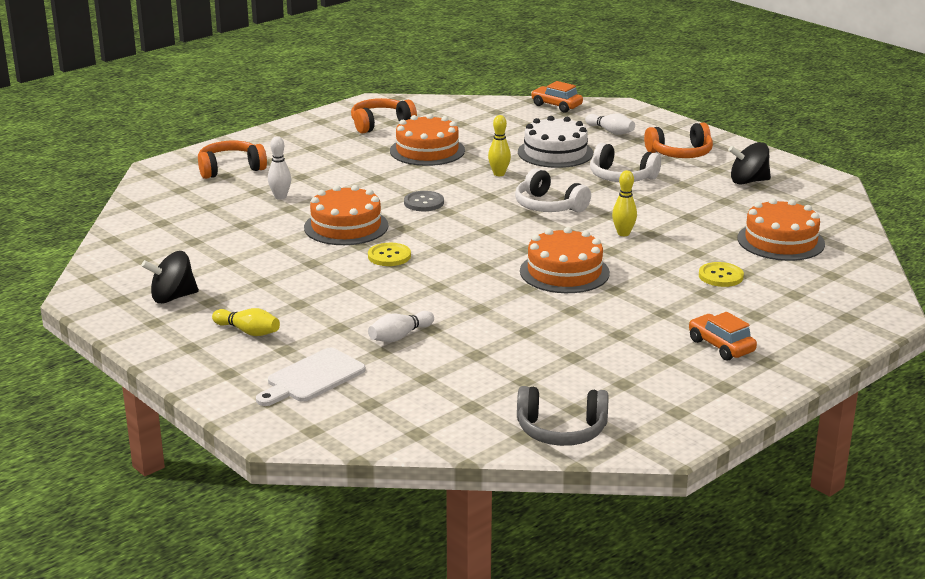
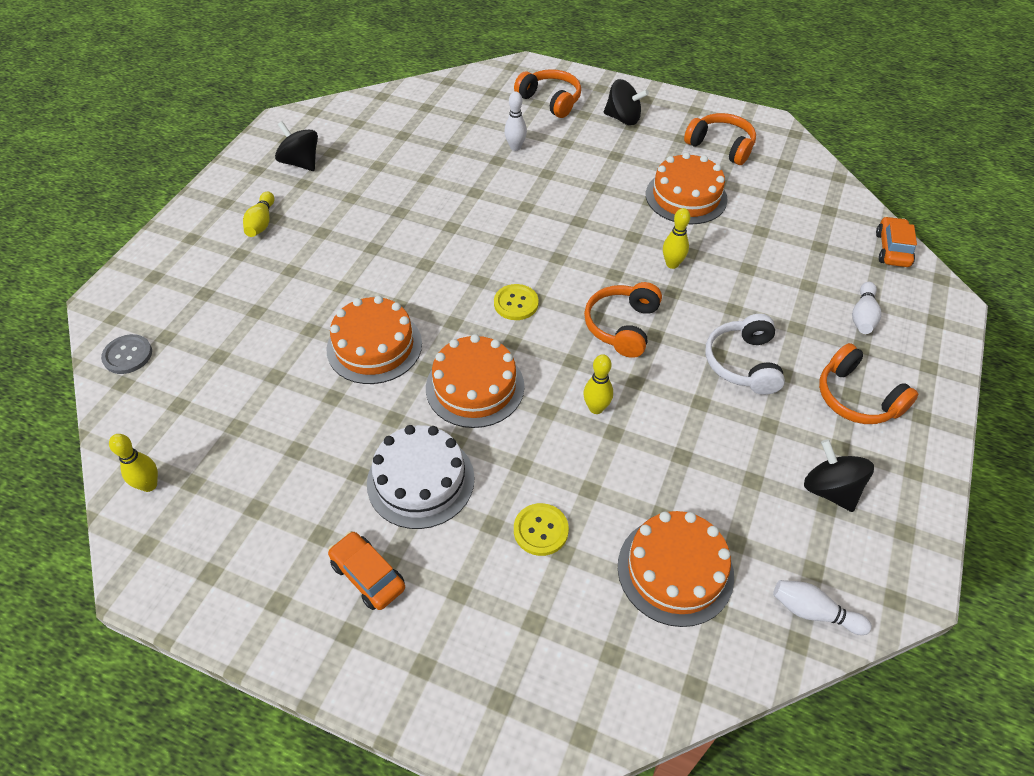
camera: 65 degrees right, 25 degrees up
white cutting board [256,348,366,406] -> none
orange cake [304,185,389,245] -> orange cake moved to [326,296,422,384]
yellow button [368,243,411,266] -> yellow button moved to [494,284,539,320]
white bowling pin [368,311,434,342] -> white bowling pin moved to [773,580,872,635]
grey button [404,191,444,211] -> grey button moved to [101,334,152,374]
white headphones [515,168,591,212] -> orange headphones [584,282,662,358]
grey headphones [517,386,609,446] -> yellow bowling pin [109,434,158,492]
white cake [518,116,593,168] -> white cake moved to [367,425,474,529]
orange car [689,312,757,361] -> orange car turned 75 degrees counterclockwise [328,531,405,610]
none -> black spinning top [604,79,649,125]

